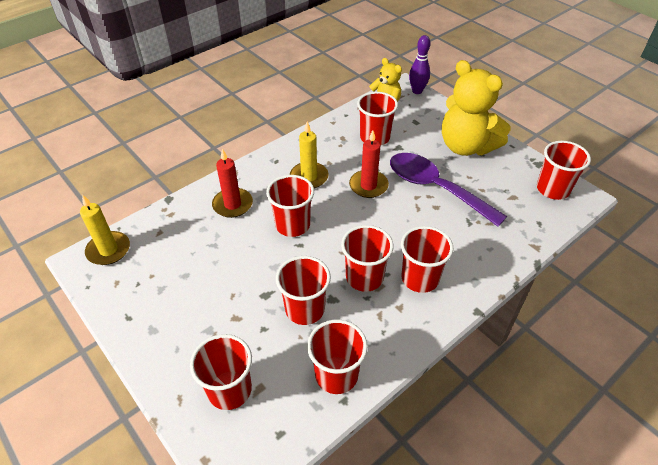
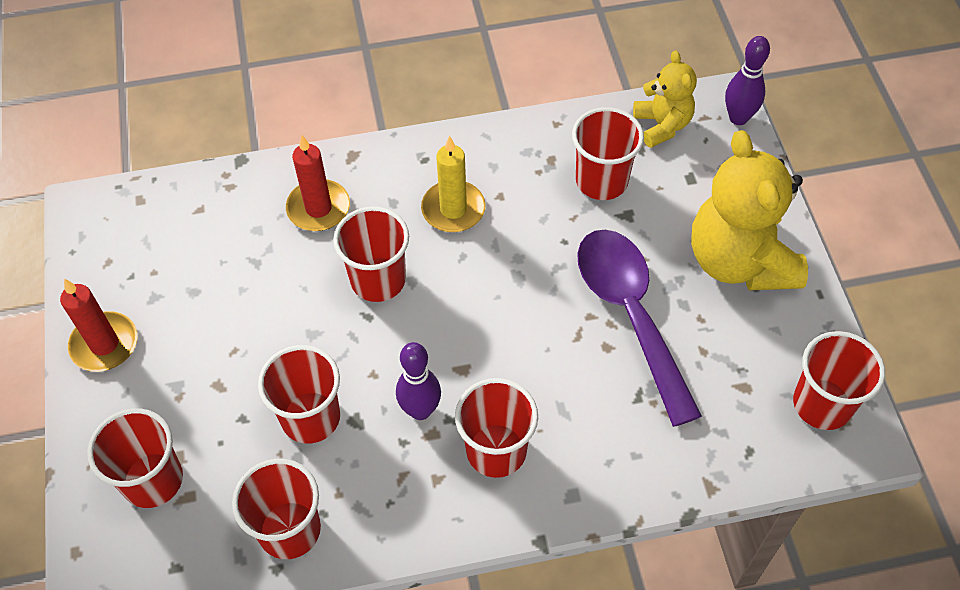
camera: 30 degrees right, 10 degrees up
yellow candle [80,194,130,265] -> none
red cup [341,225,394,292] -> purple bowling pin [396,342,441,420]
red candle [349,130,389,198] -> red candle moved to [60,279,137,372]

